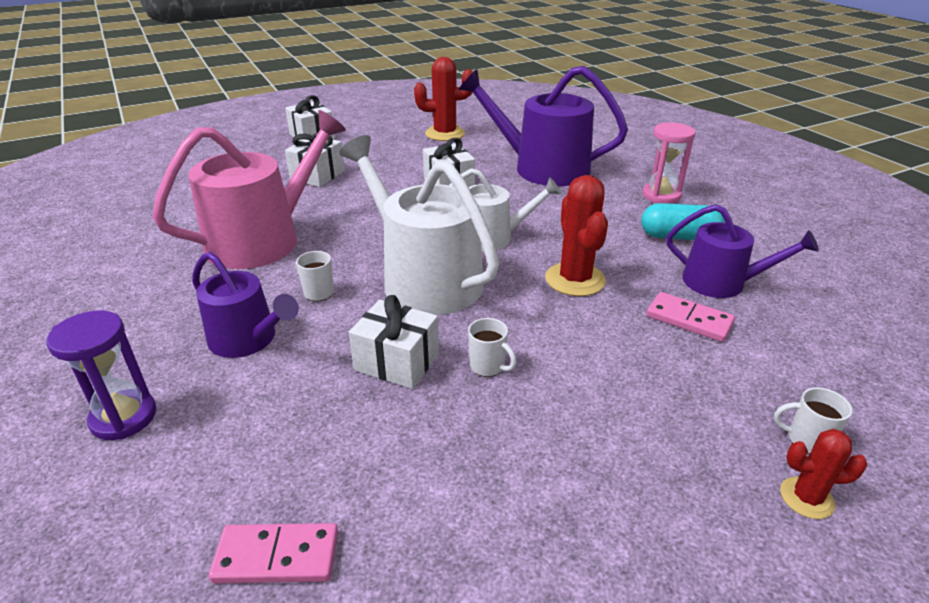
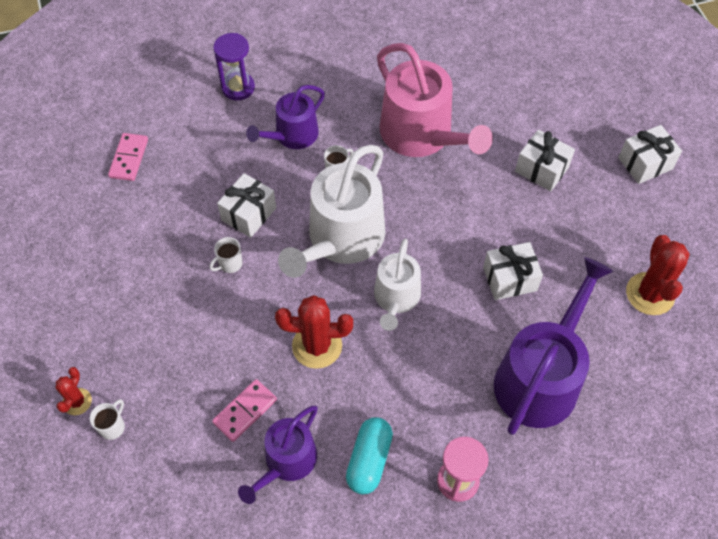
camera: 100 degrees right, 25 degrees up
white watering can [339,135,500,315] -> white watering can turned 150 degrees clockwise [278,145,385,278]

